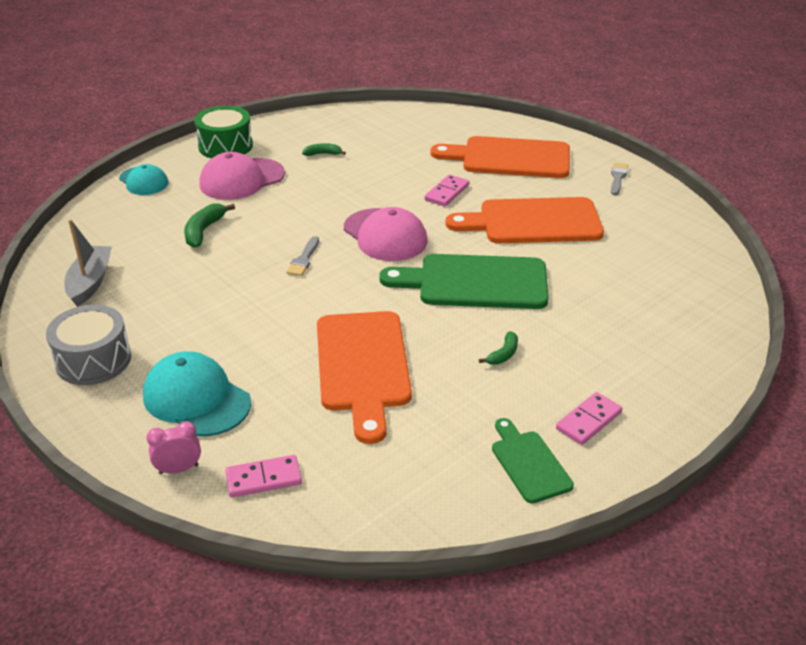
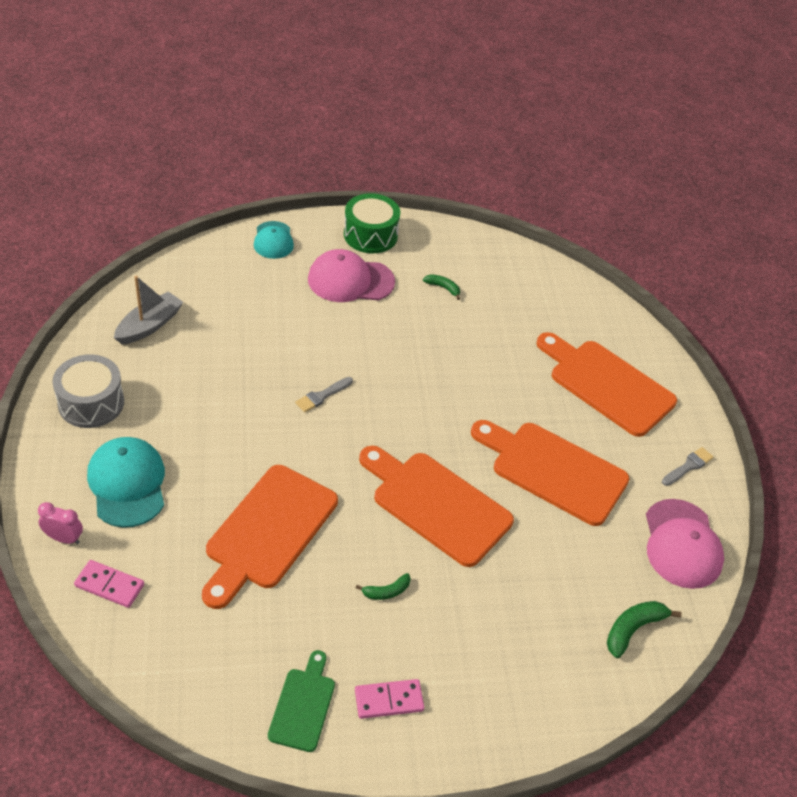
camera: 30 degrees right, 10 degrees up
green banana [184,204,235,248] -> green banana moved to [607,601,682,658]
pink cap [344,207,427,261] -> pink cap moved to [646,499,724,589]
green cutting board [379,254,549,309] -> orange cutting board [359,446,514,567]
pink domino [425,175,469,207] -> none

